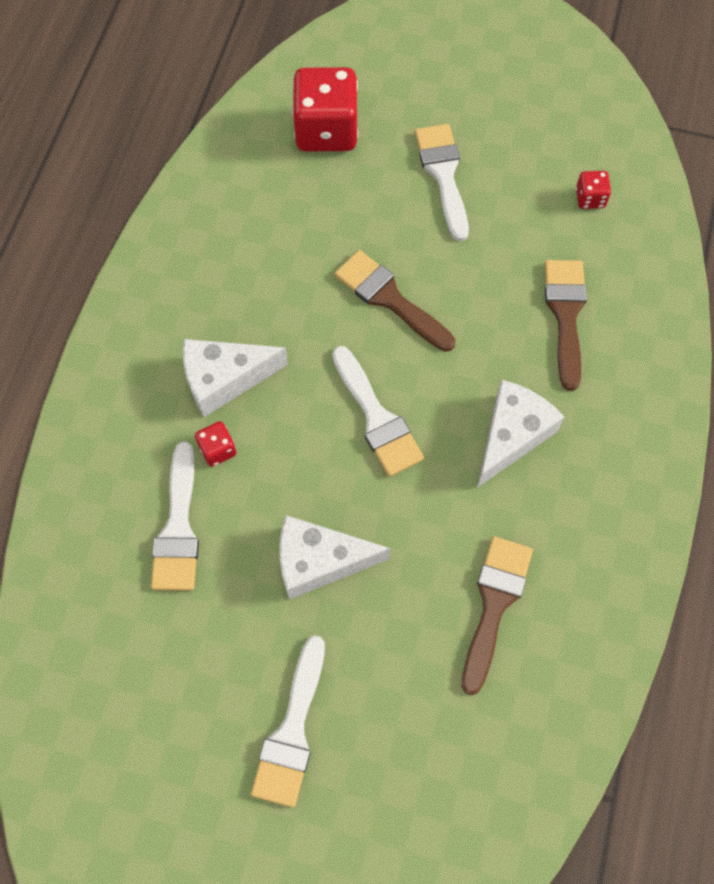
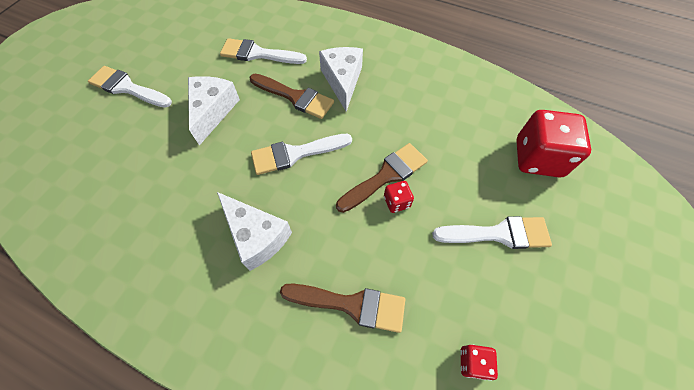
camera: 100 degrees right, 5 degrees down
red dice [195,421,236,467] -> red dice moved to [384,181,414,213]
brown brush [462,536,533,695] -> brown brush moved to [250,74,334,119]

